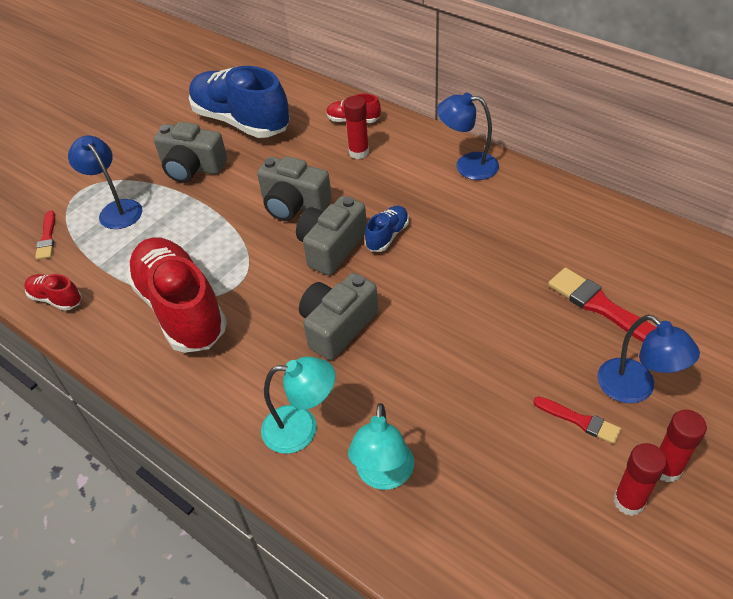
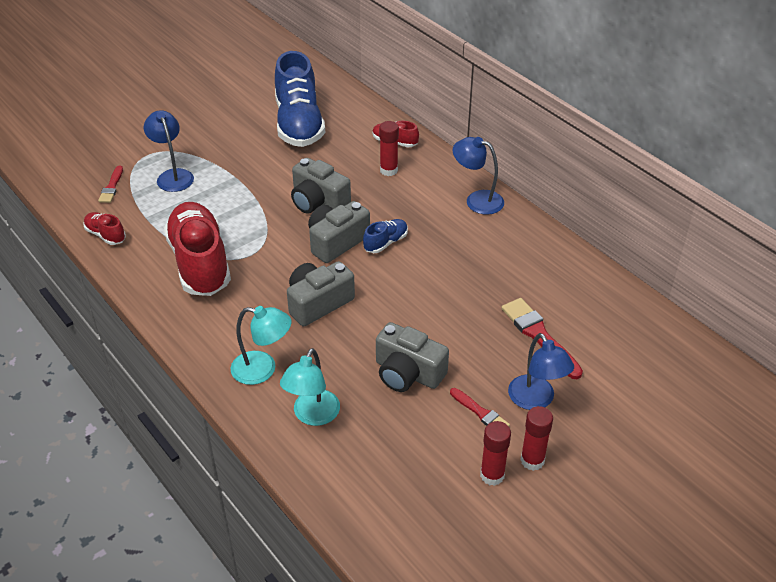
camera: 10 degrees right, 5 degrees down
grey camera [154,122,227,183] -> grey camera moved to [376,322,449,392]
blue shoe [189,66,290,138] -> blue shoe turned 150 degrees counterclockwise [275,51,325,147]

